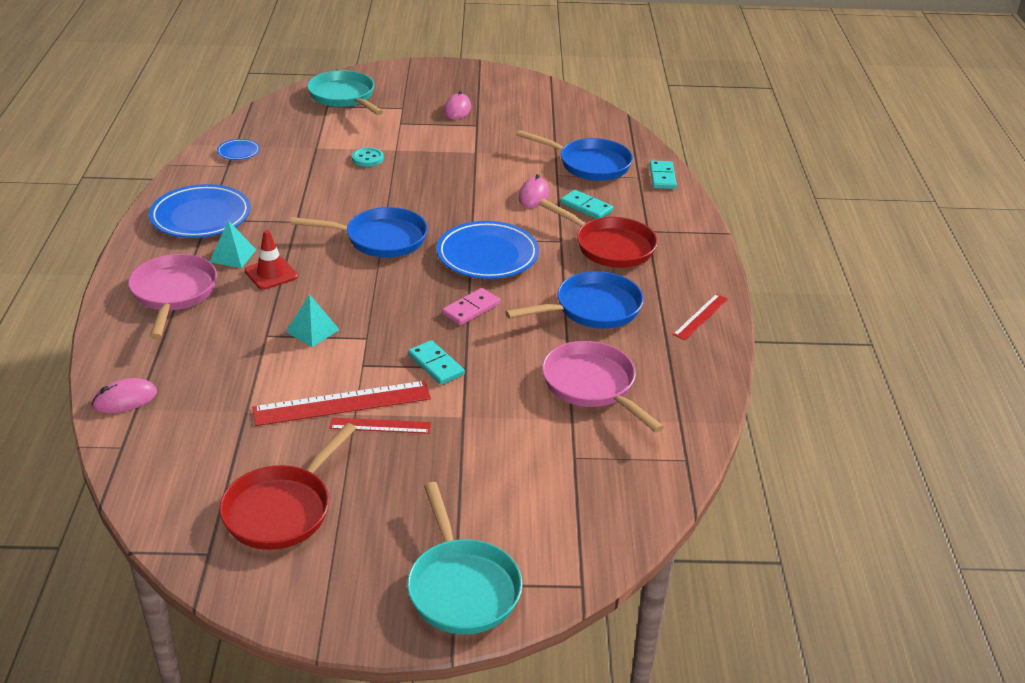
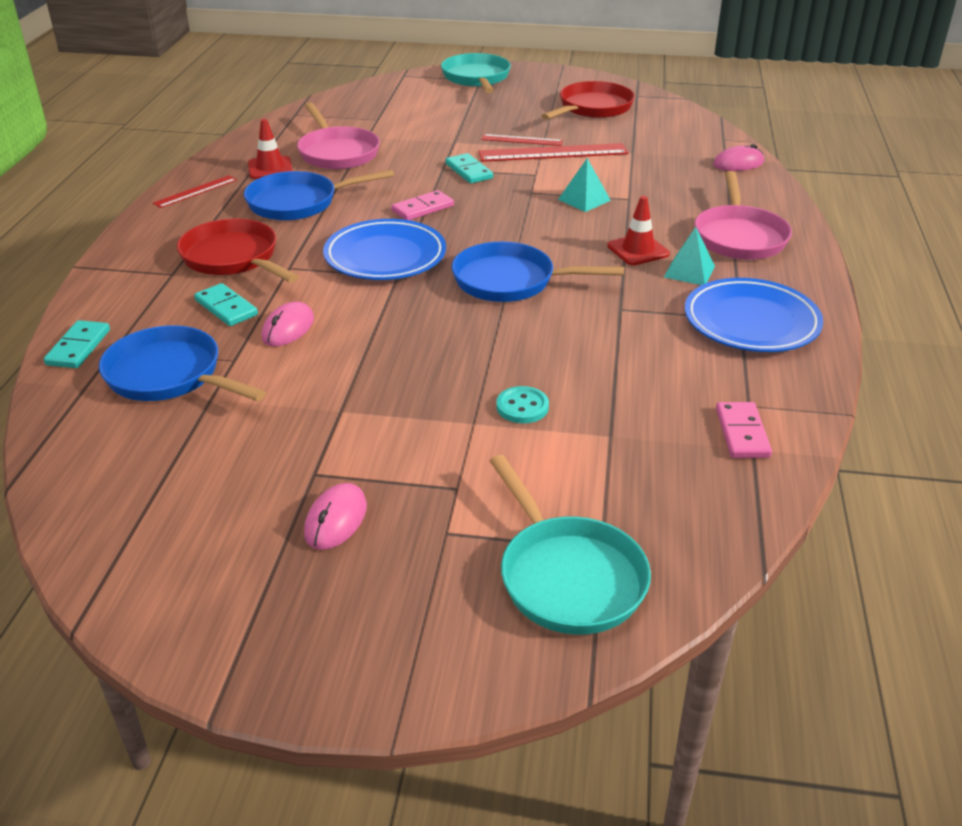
camera: 170 degrees left, 0 degrees up
blue plate [217,139,260,160] -> pink domino [716,402,772,458]
none -> red traffic cone [248,119,293,179]

